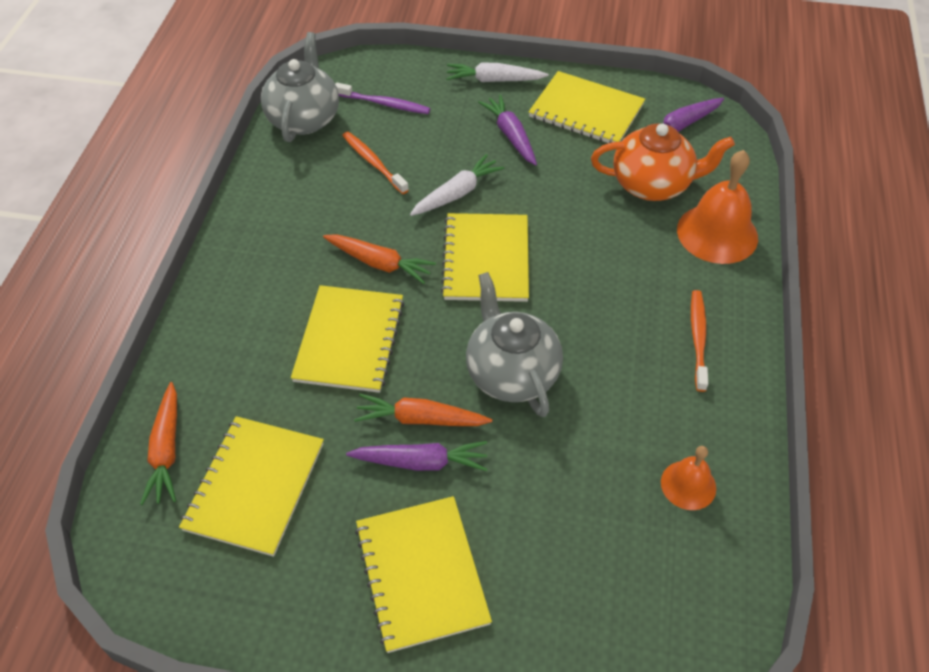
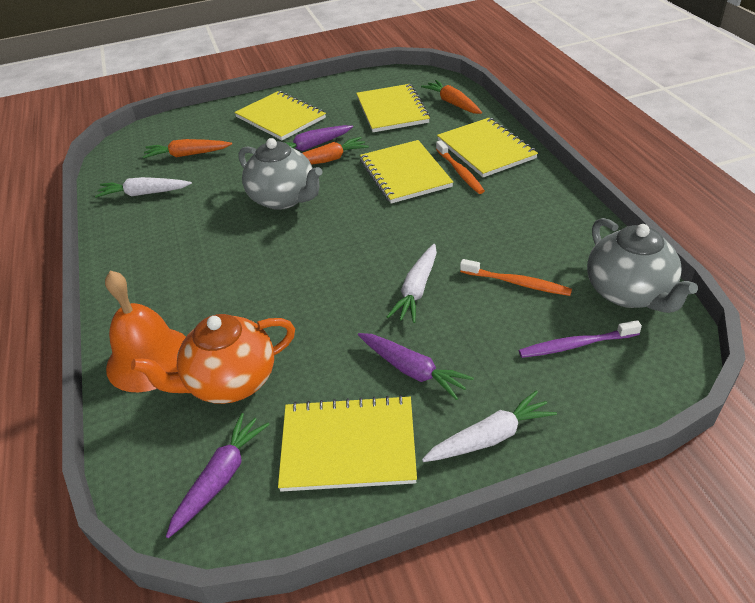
camera: 155 degrees right, 10 degrees down
orange carrot [323,234,436,284] -> orange carrot moved to [143,139,232,159]
yellow notebook [441,213,529,302] -> yellow notebook moved to [437,118,538,177]
orange bell [661,446,716,510] -> white carrot [95,177,192,198]
orange toothbrush [691,290,708,392] -> orange toothbrush moved to [436,140,485,194]

